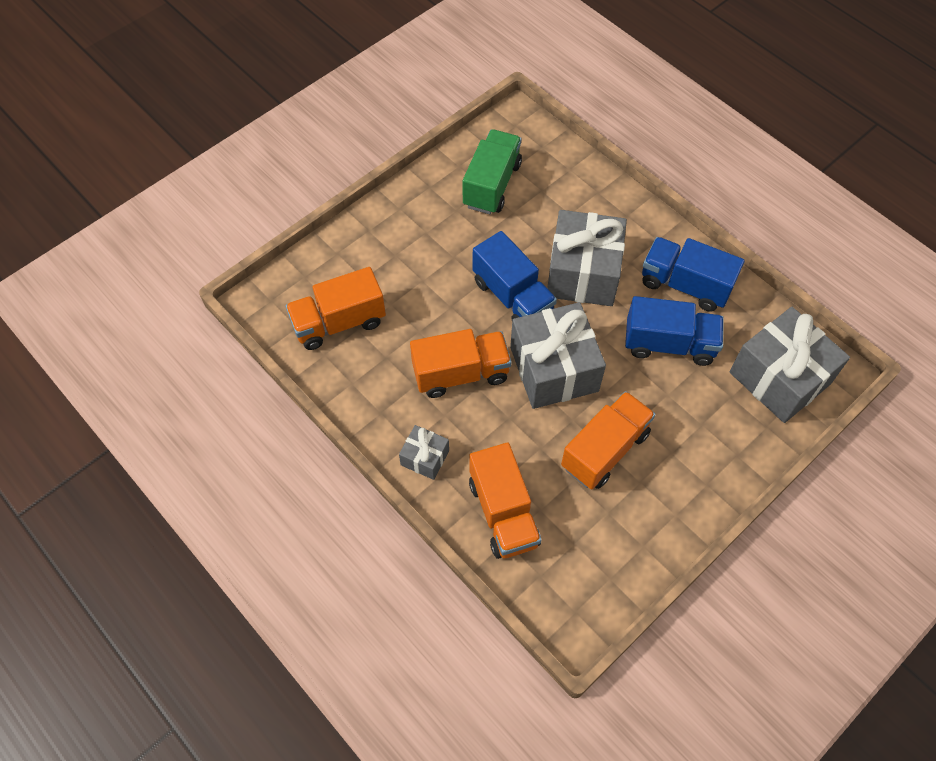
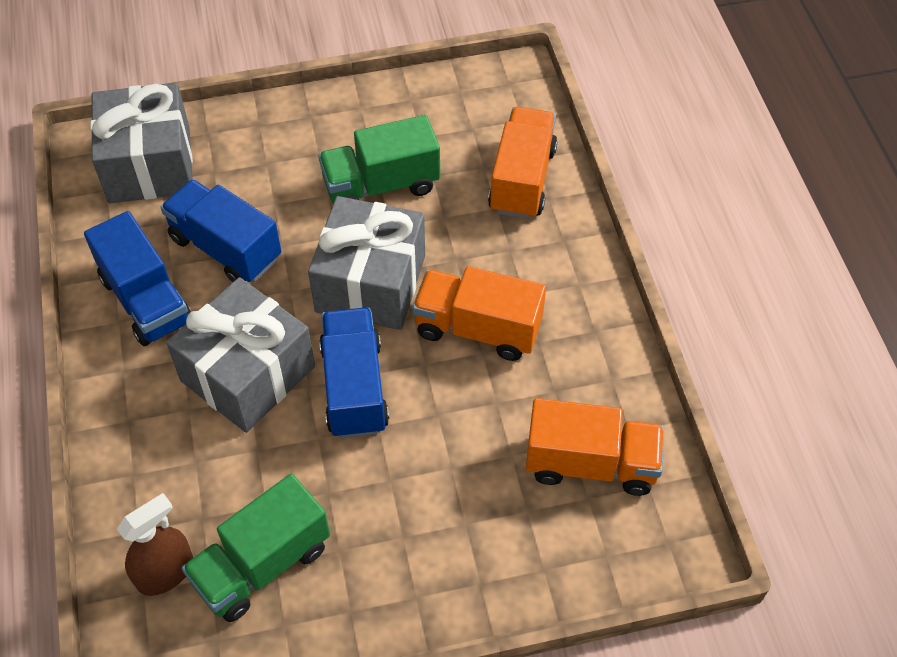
camera: 150 degrees left, 5 degrees down
grey gift [399,425,449,480] -> none
orange truck [561,391,655,490] -> green truck [318,115,440,203]
none -> brown spray bottle [117,493,193,596]

